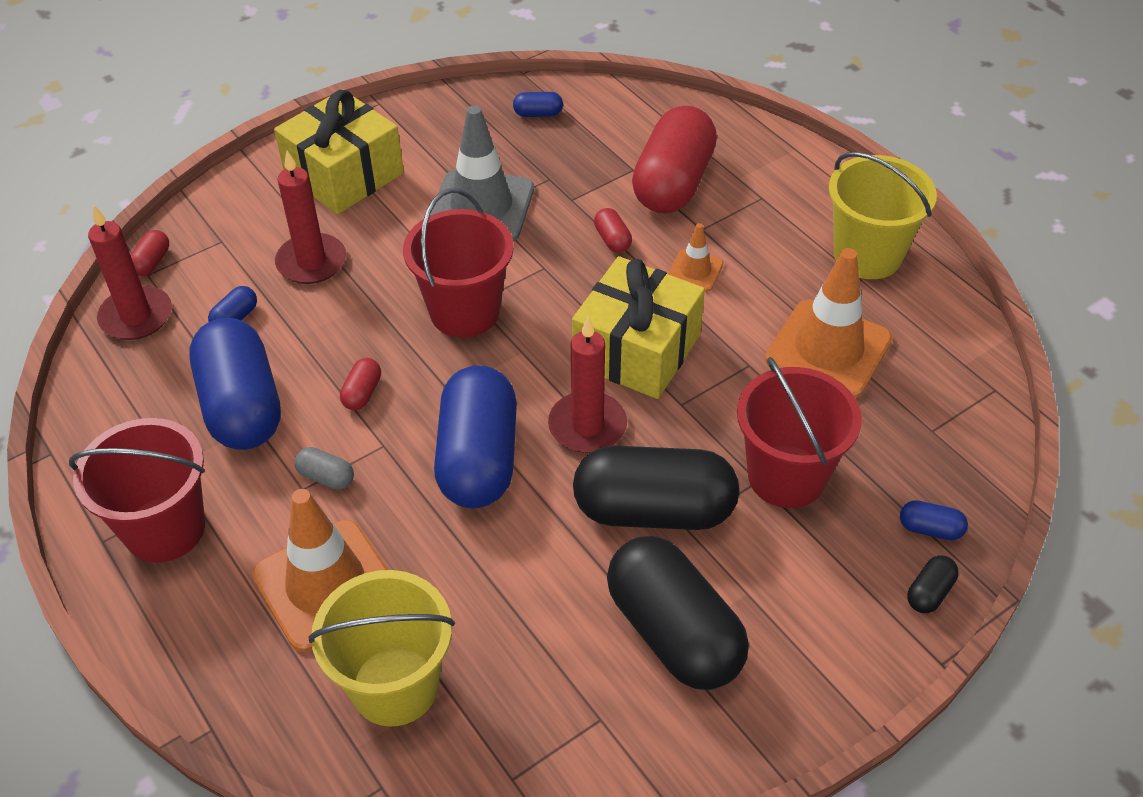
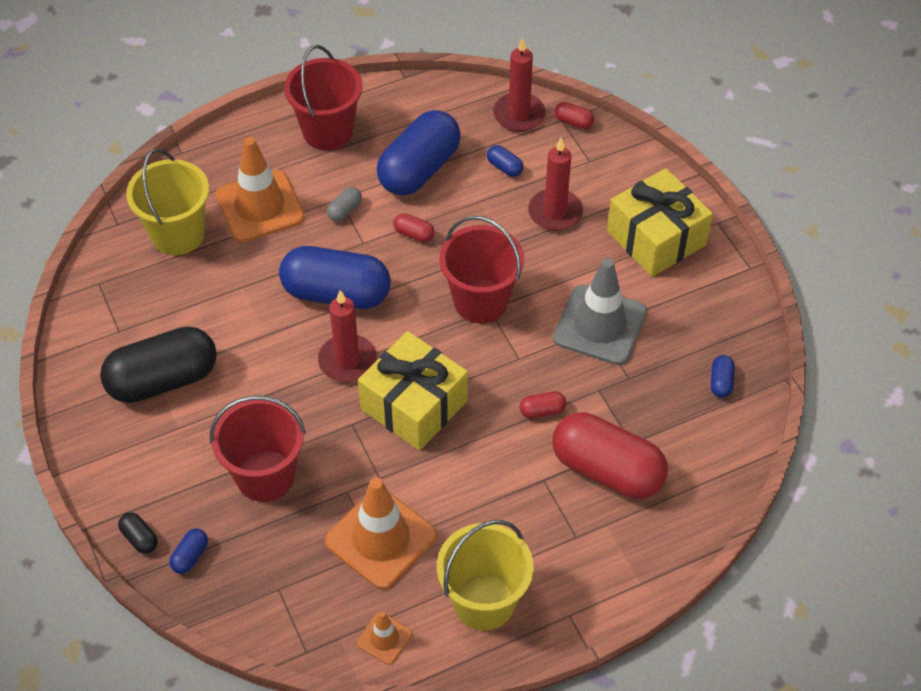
camera: 100 degrees right, 5 degrees up
blue capsule [189,318,281,450] -> blue capsule turned 45 degrees counterclockwise [376,110,461,196]
black capsule [573,446,739,530] -> none
orange traffic cone [668,223,723,292] -> orange traffic cone moved to [357,611,412,665]

